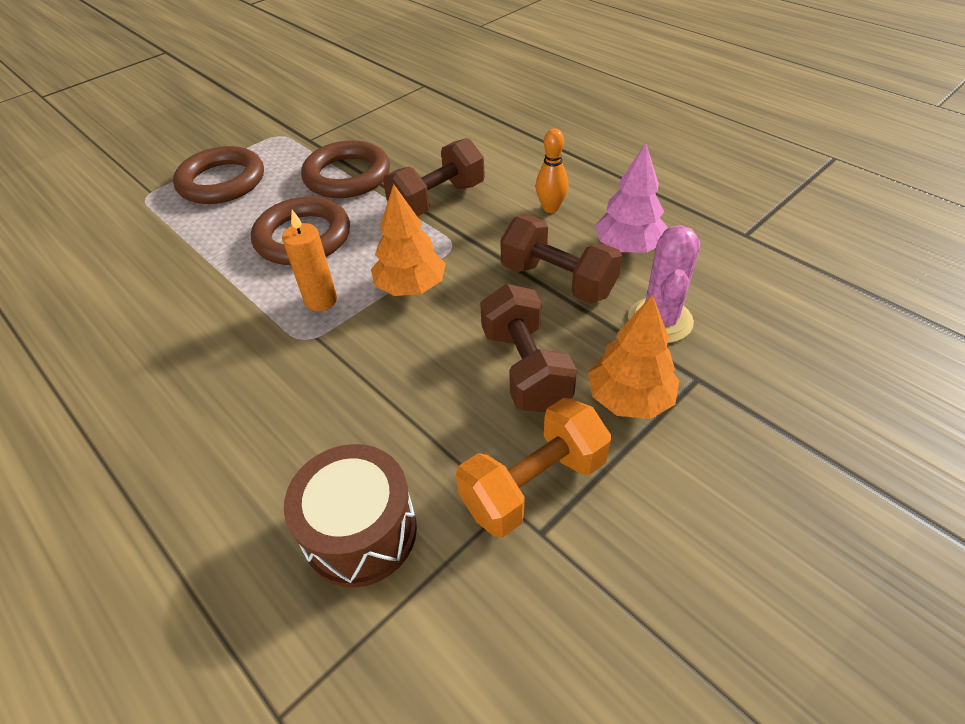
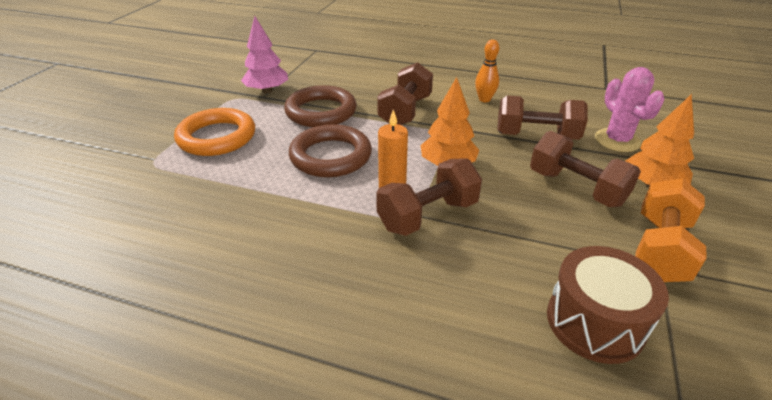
camera: 30 degrees left, 10 degrees down
brown ring [173,146,264,204] -> orange ring [174,108,255,156]
pink tree [595,143,667,253] -> pink tree moved to [241,16,288,93]
none -> brown dumbbell [376,158,482,236]

